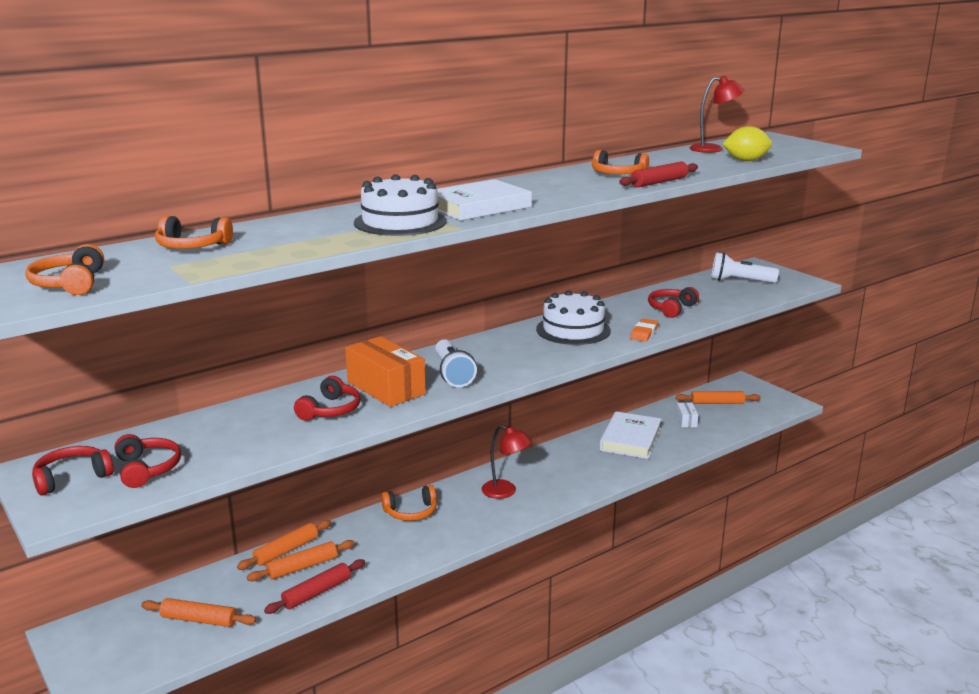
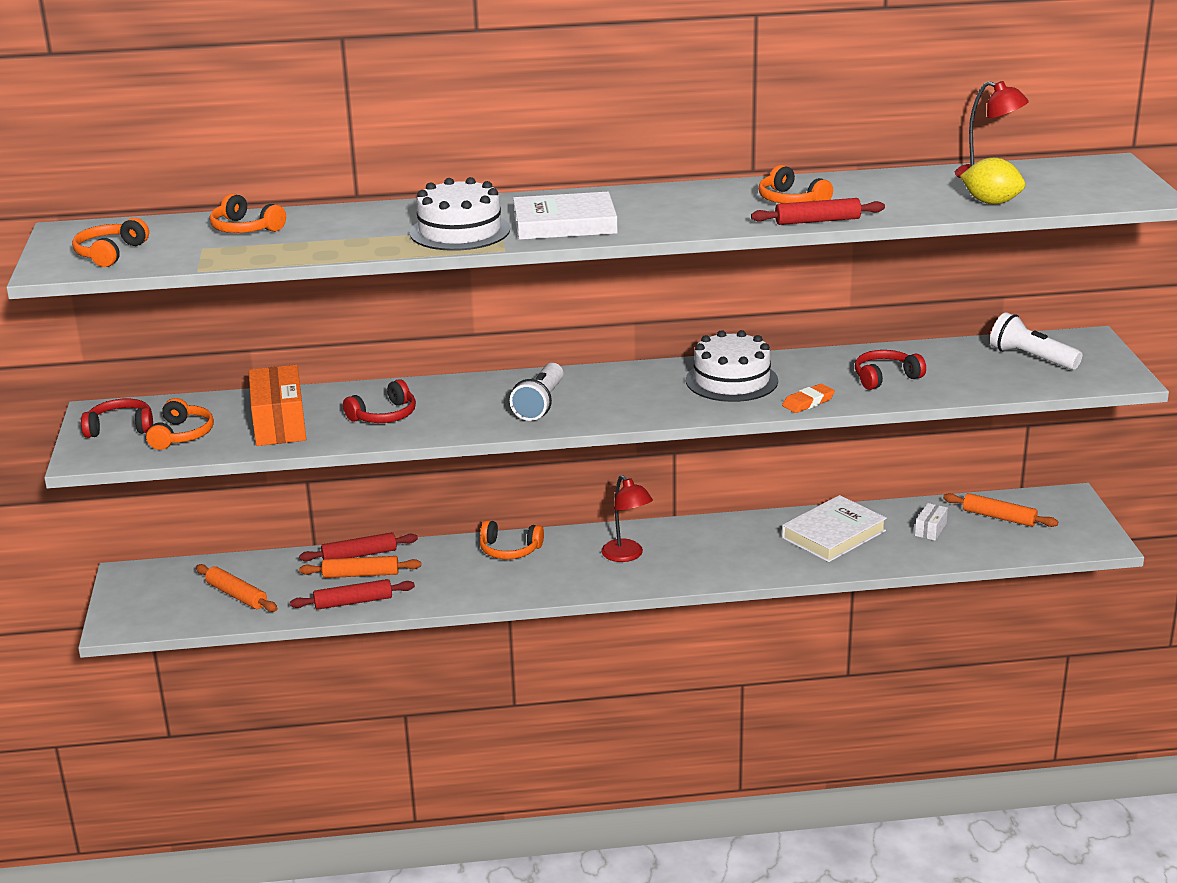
camera: 30 degrees right, 5 degrees up
red headphones [115,434,181,488] -> orange headphones [146,398,214,450]
orange rolling pin [237,520,331,570] -> red rolling pin [299,532,418,561]
orange box [345,336,426,407] -> orange box moved to [249,365,306,446]

